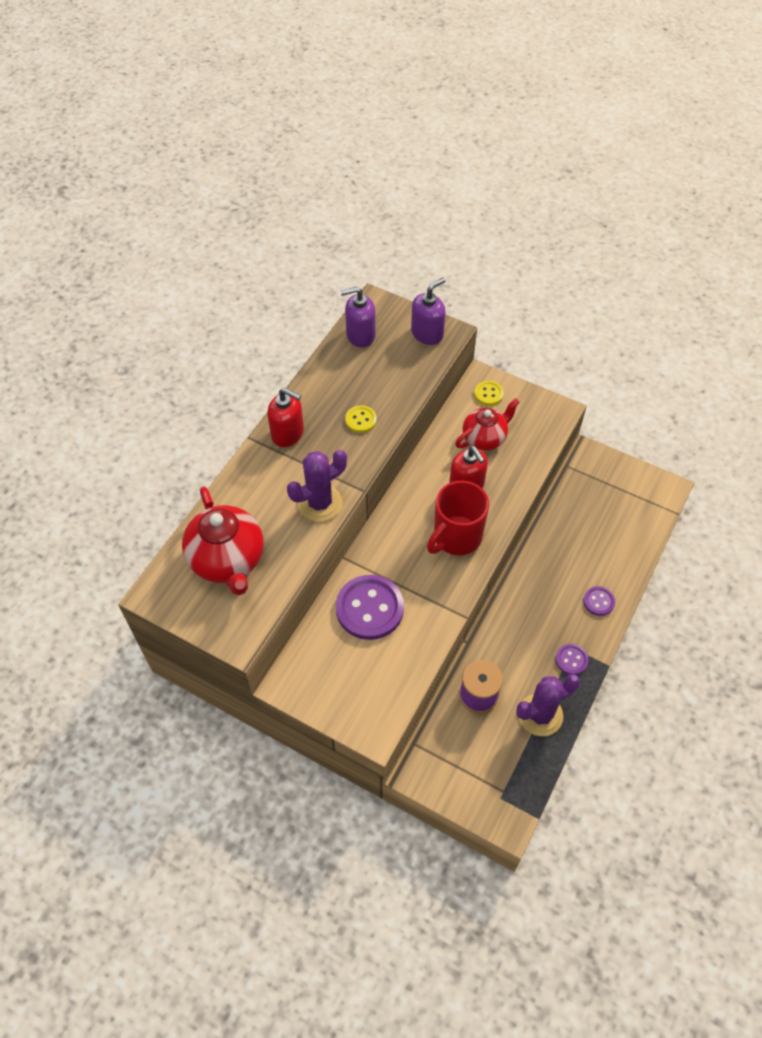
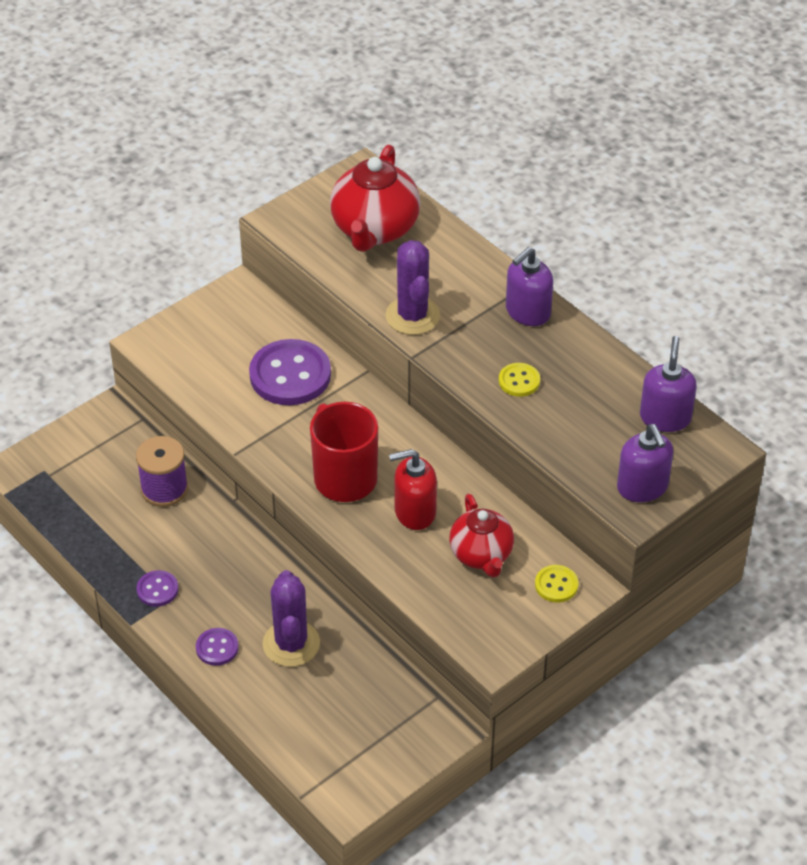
camera: 110 degrees right, 10 degrees down
red teapot [182,486,264,595] -> red teapot turned 75 degrees counterclockwise [330,145,420,252]
red soap dispenser [267,388,304,447] -> purple soap dispenser [506,247,553,326]
purple cactus [516,674,580,736] -> purple cactus moved to [263,570,320,667]

